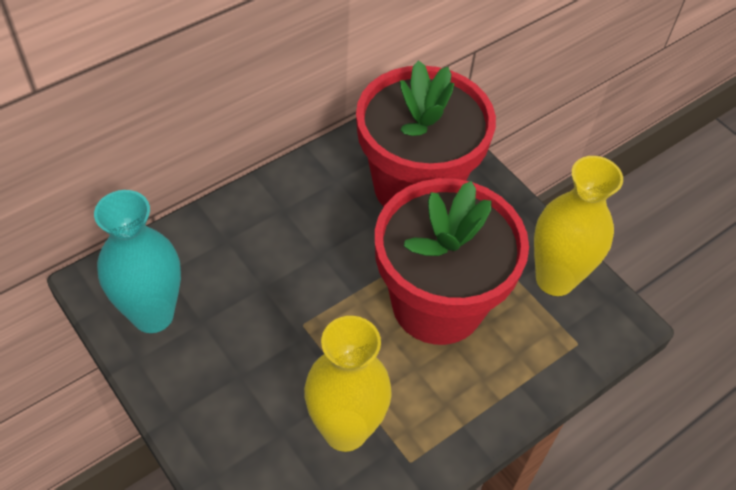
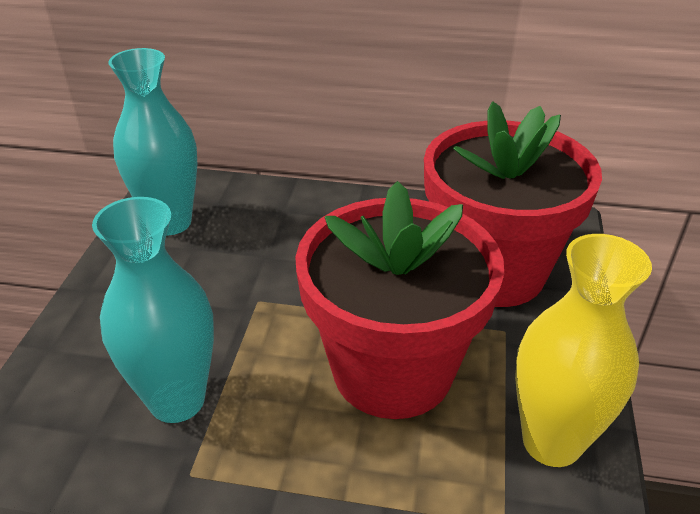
camera: 50 degrees right, 15 degrees down
yellow vase [304,316,392,452] -> turquoise vase [92,197,214,423]

